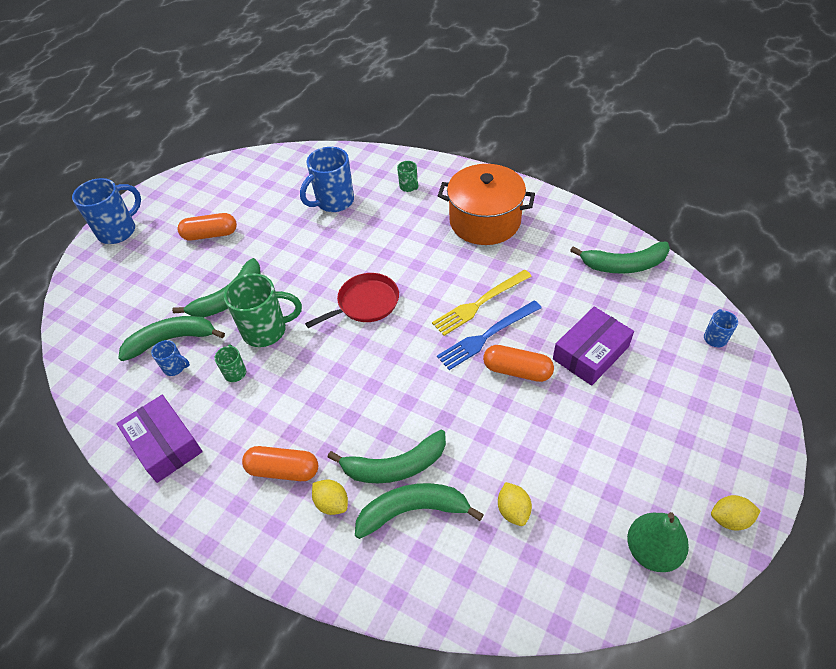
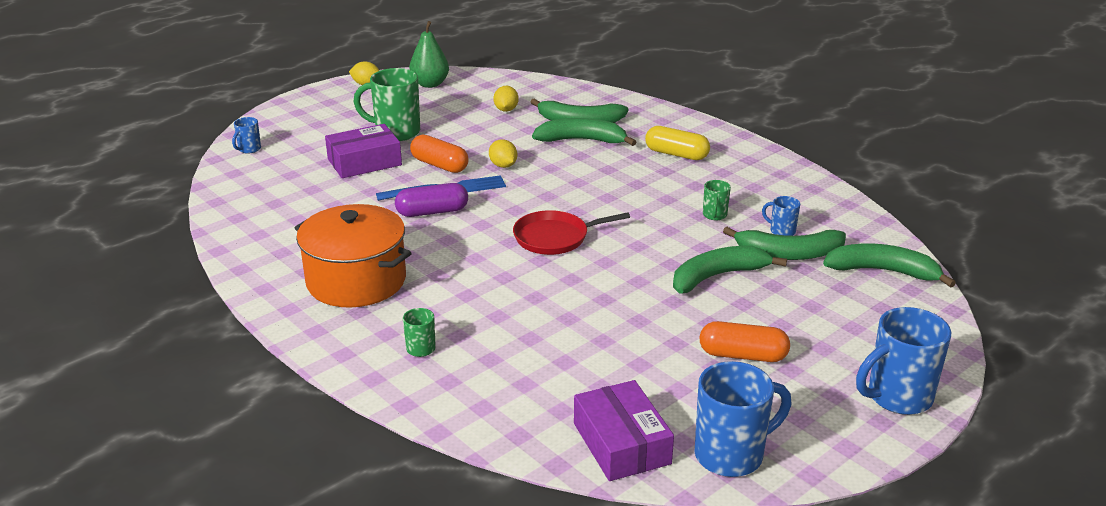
camera: 165 degrees left, 20 degrees down
purple box [116,395,203,483] -> purple box moved to [574,380,674,481]
green mug [224,274,302,347] -> green mug moved to [353,68,420,141]
orange capsule [242,446,318,481] -> yellow capsule [645,126,710,160]
blue mug [300,147,354,212] -> blue mug moved to [694,361,791,477]
yellow lemon [312,480,348,515] -> yellow lemon moved to [489,139,517,168]
yellow fork [432,270,532,336] -> purple capsule [395,183,468,217]
green banana [570,242,670,274] -> green banana moved to [823,243,956,288]

